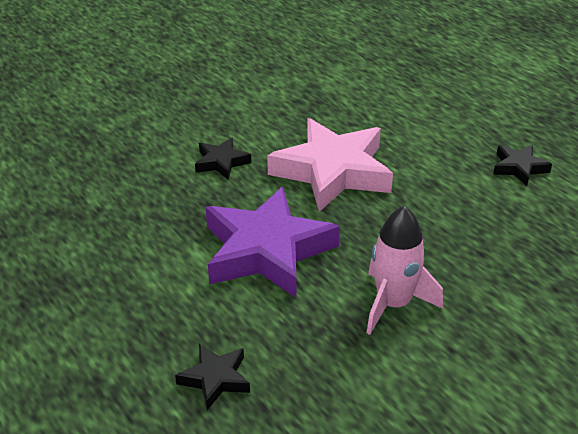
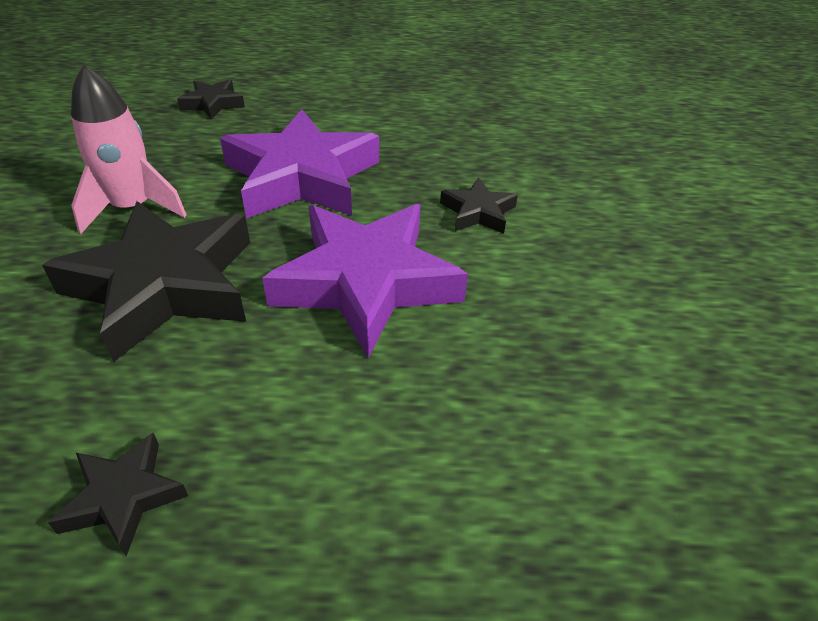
camera: 125 degrees right, 5 degrees up
pink star [267,118,393,212] -> purple star [262,204,468,358]
none -> black star [42,201,250,362]

